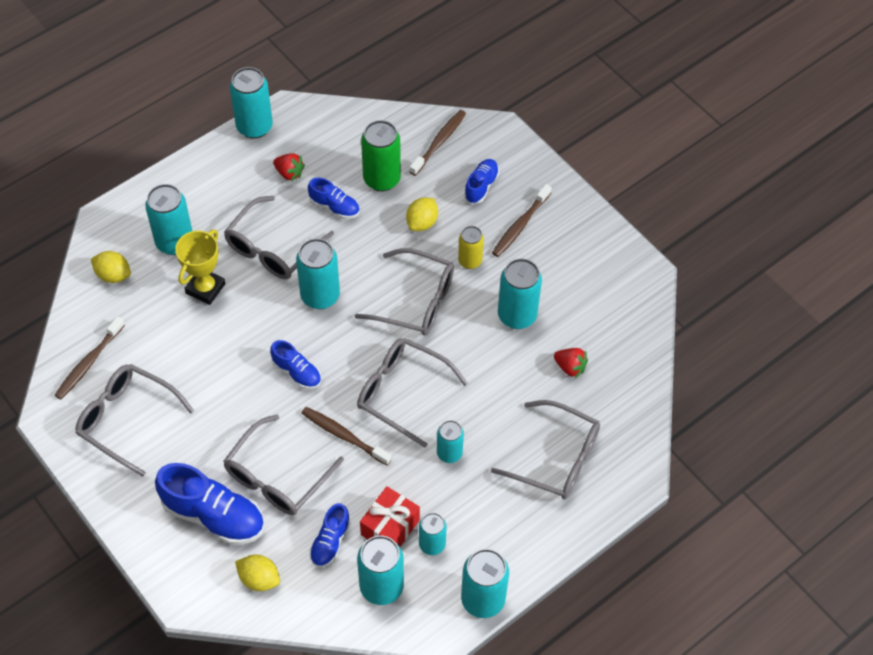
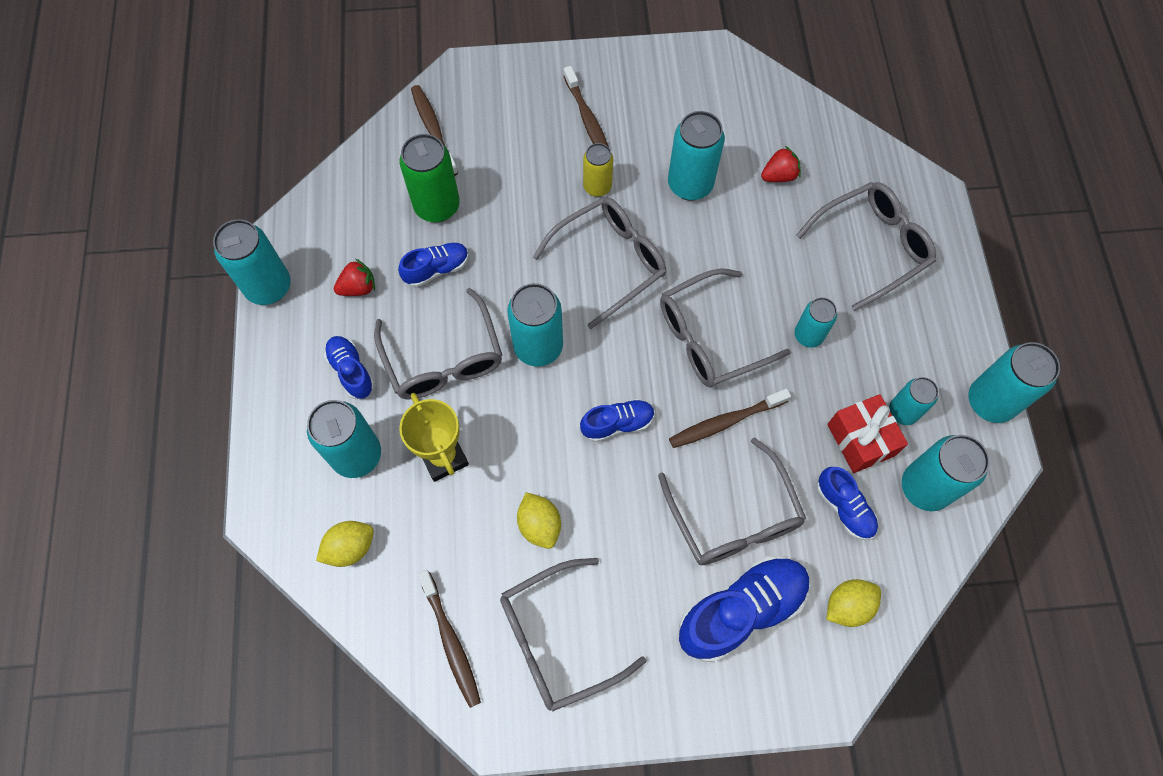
camera: 55 degrees left, 10 degrees up
yellow lemon [406,198,438,231] -> yellow lemon moved to [517,492,561,549]
blue shoe [464,159,499,203] -> blue shoe moved to [324,336,374,399]

